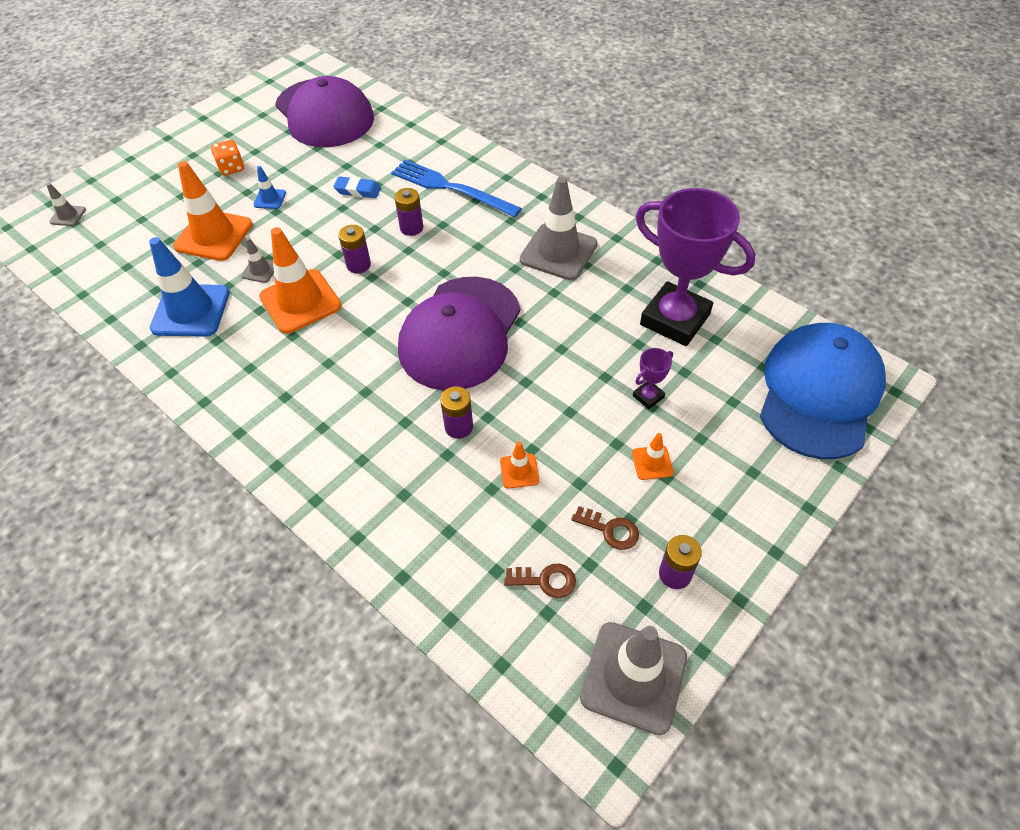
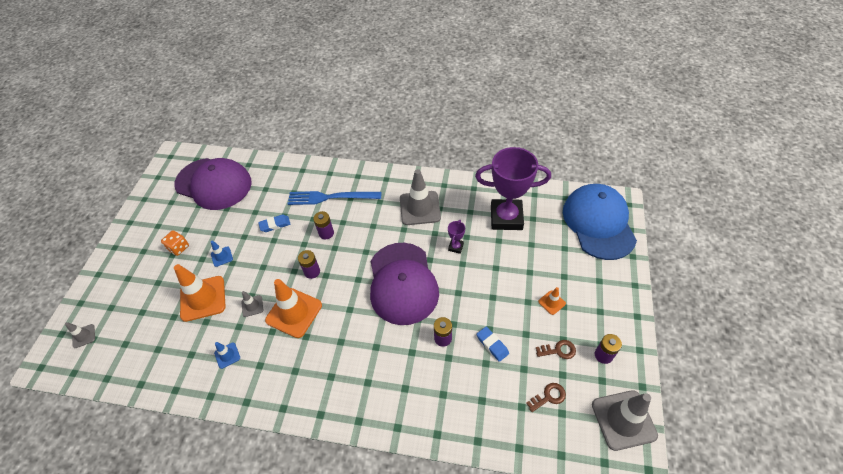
camera: 30 degrees left, 0 degrees up
blue traffic cone [149,237,230,337] -> blue traffic cone [214,342,240,369], size x0.47
orange traffic cone [500,442,539,489] -> blue eraser [476,327,509,362]
purple trophy [633,348,673,409] -> purple trophy moved to [448,220,465,254]

